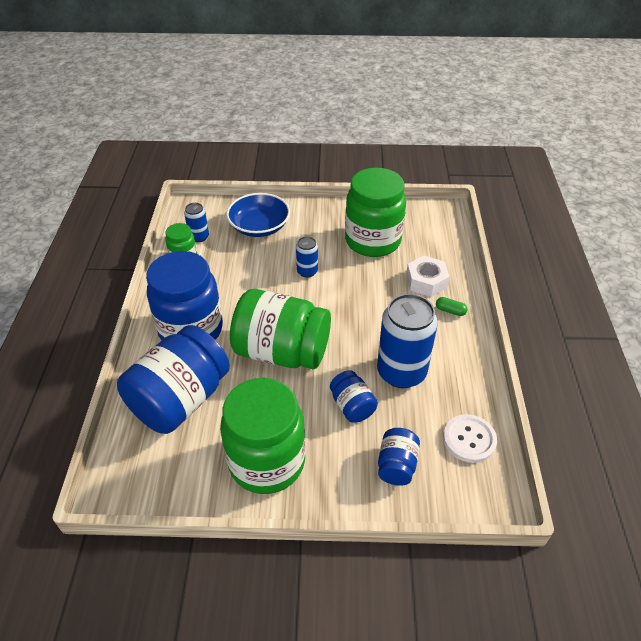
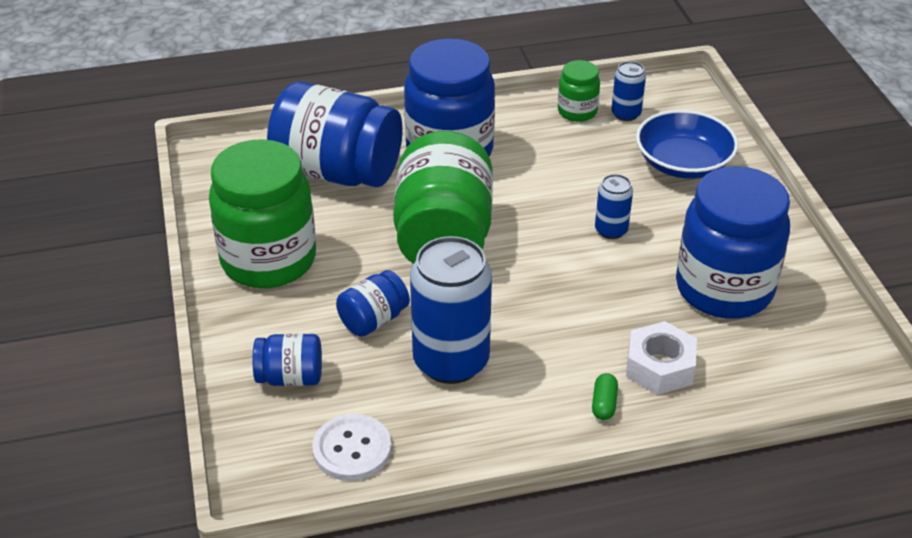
camera: 75 degrees right, 5 degrees down
green jar [345,168,406,257] -> blue jar [676,166,790,319]

